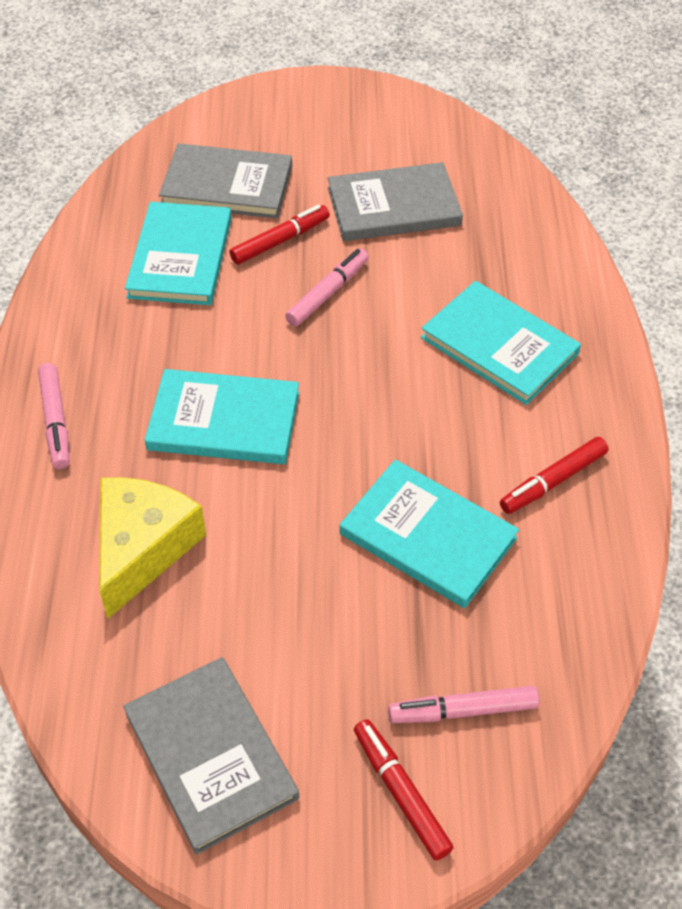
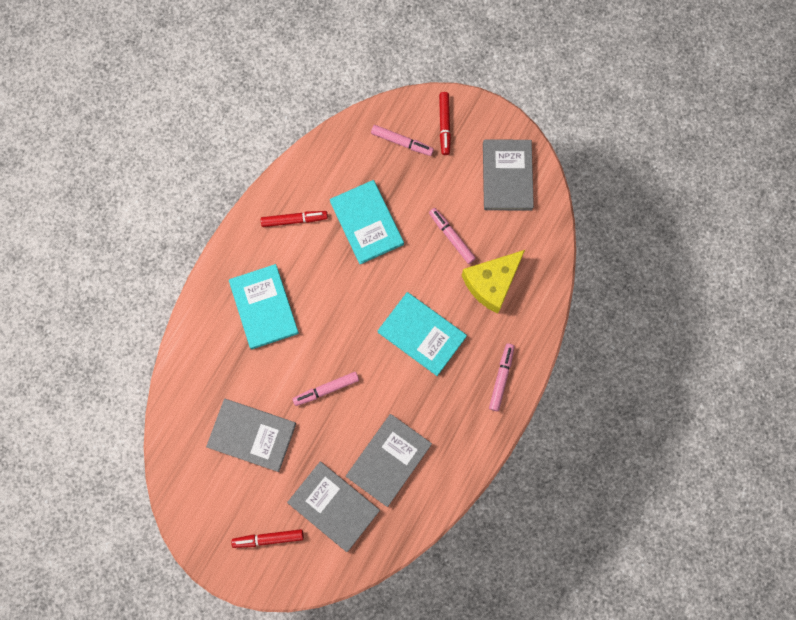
camera: 150 degrees left, 25 degrees up
turquoise book [125,202,232,305] -> grey book [346,414,432,507]
red marker [230,205,330,264] -> red marker moved to [231,529,304,548]
none -> pink marker [429,208,476,264]

